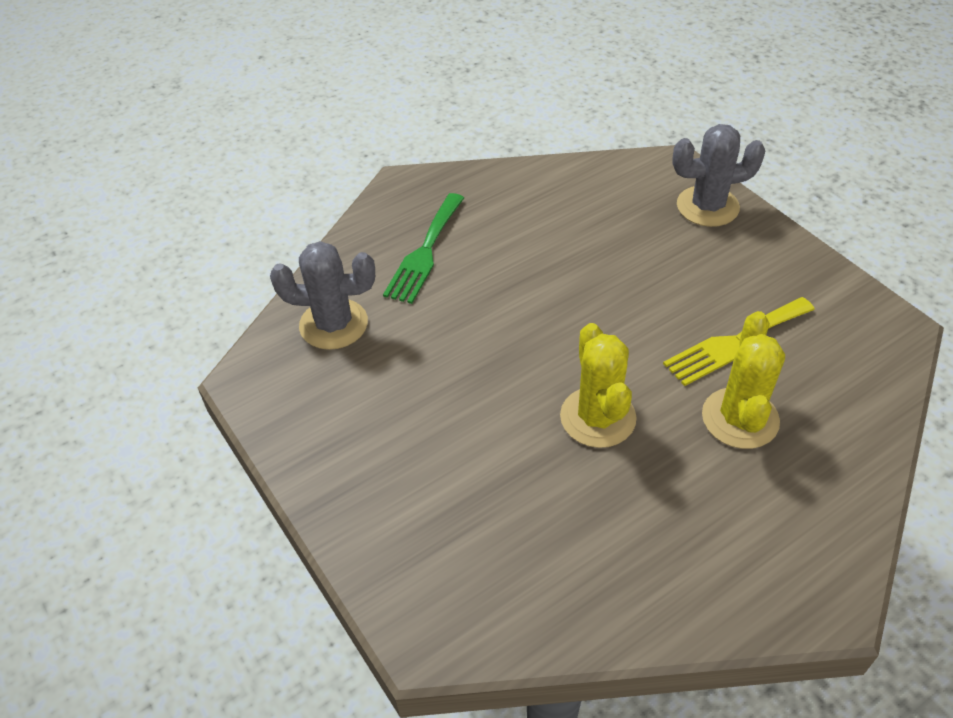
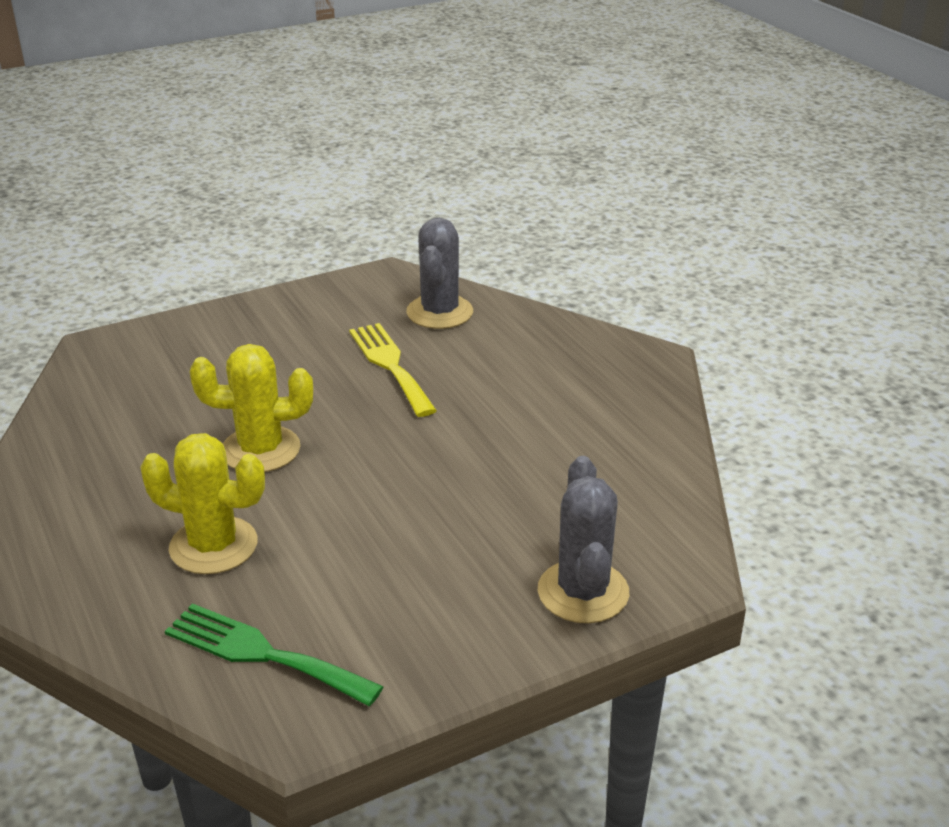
camera: 95 degrees right, 15 degrees down
green fork [383,193,464,304] -> green fork moved to [165,603,384,706]
yellow fork [663,297,815,386] -> yellow fork moved to [349,323,437,417]

